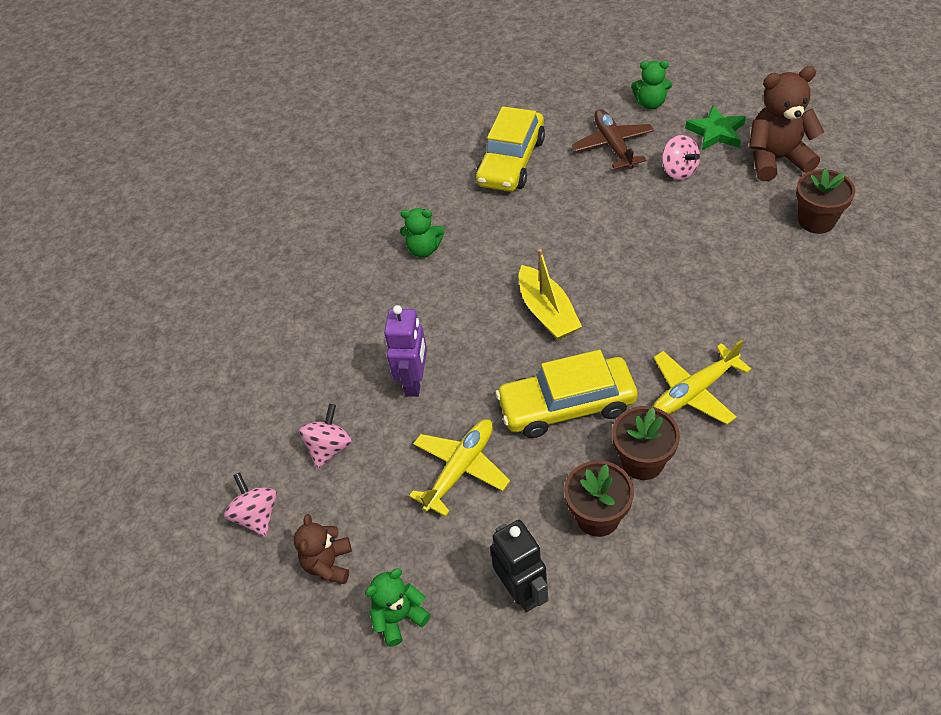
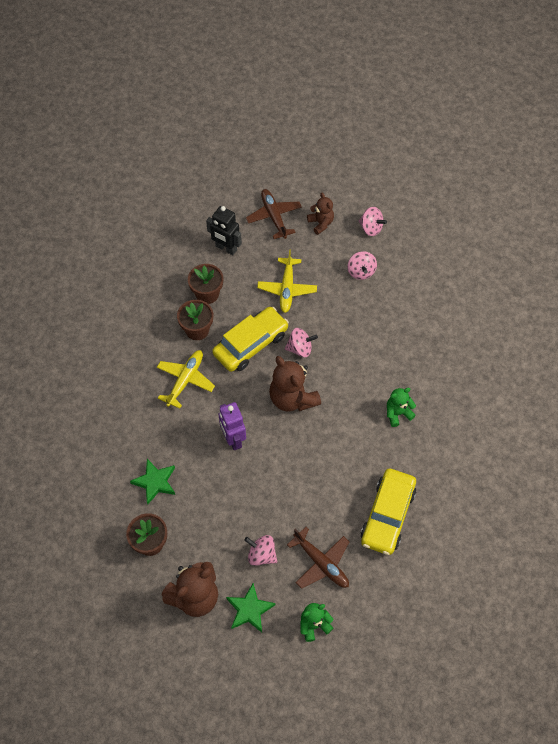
camera: 145 degrees right, 10 degrees up
green teddy bear [365,568,431,647] -> brown plane [246,189,302,239]
purple robot [384,305,427,397] -> purple robot moved to [219,402,246,450]
yellow car [476,106,545,192] -> yellow car turned 150 degrees counterclockwise [361,469,416,555]
yellow boat [519,249,582,340] -> brown teddy bear [269,356,321,412]
none -> green star [130,459,175,504]
none -> pink spinning top [285,328,318,357]

